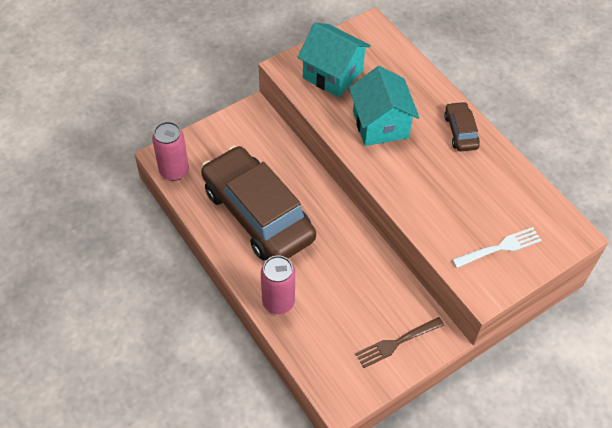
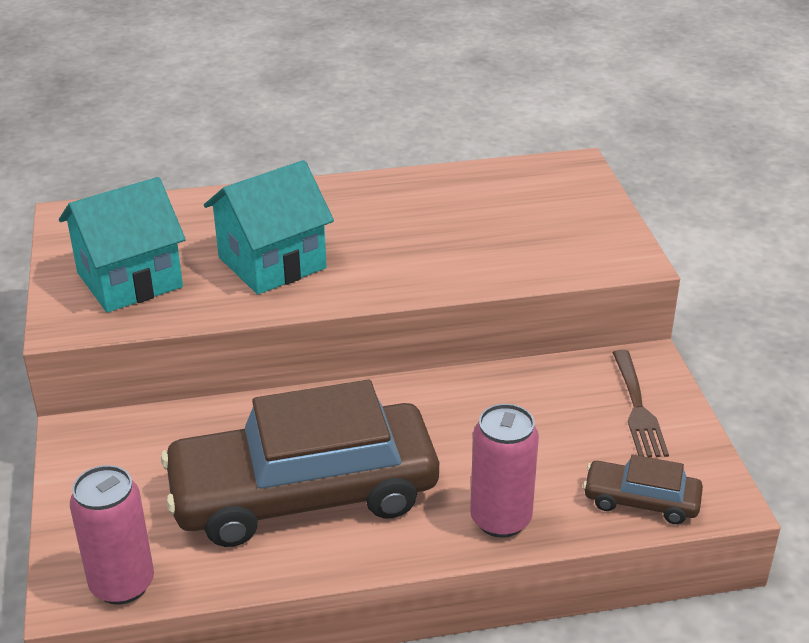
camera: 65 degrees left, 20 degrees down
turquoise house [349,66,420,146] -> turquoise house turned 45 degrees counterclockwise [204,160,334,295]
brown car [444,102,480,151] -> brown car moved to [583,455,703,524]
white fork [452,227,542,268] -> none

